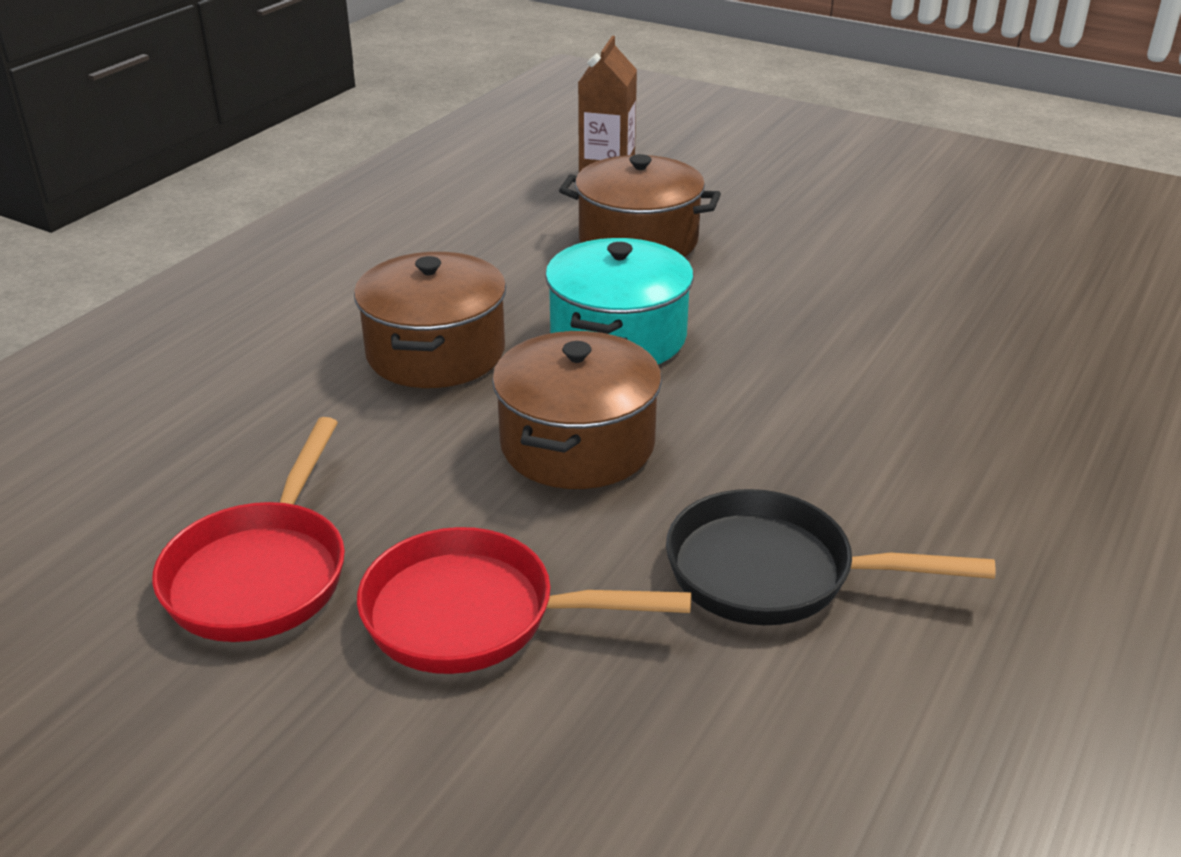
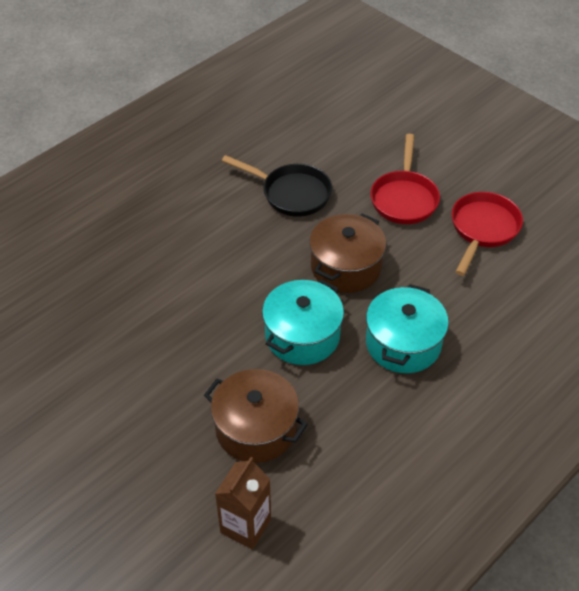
camera: 165 degrees left, 15 degrees up
brown pot [354,252,506,388] -> turquoise pot [366,284,449,373]
red pan [357,527,691,674] -> red pan turned 75 degrees clockwise [370,134,440,224]

